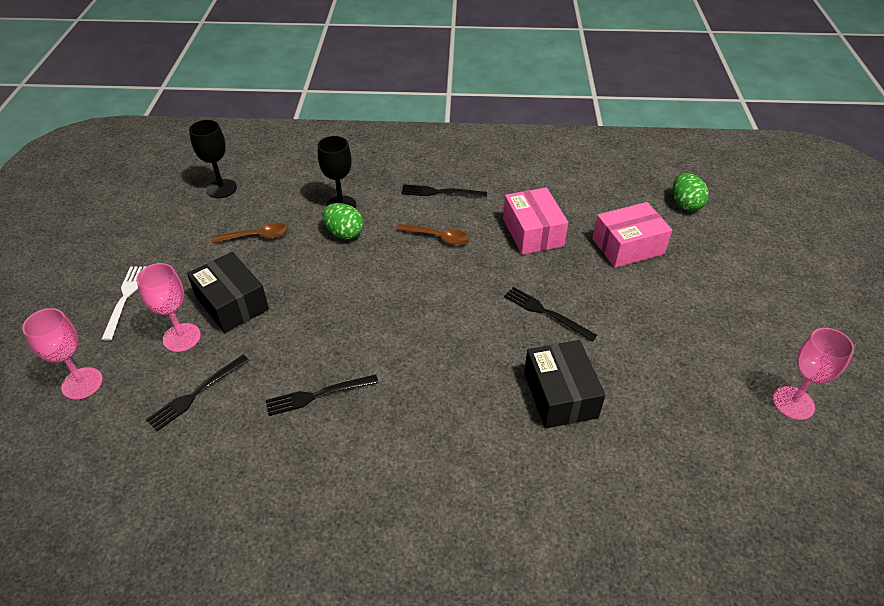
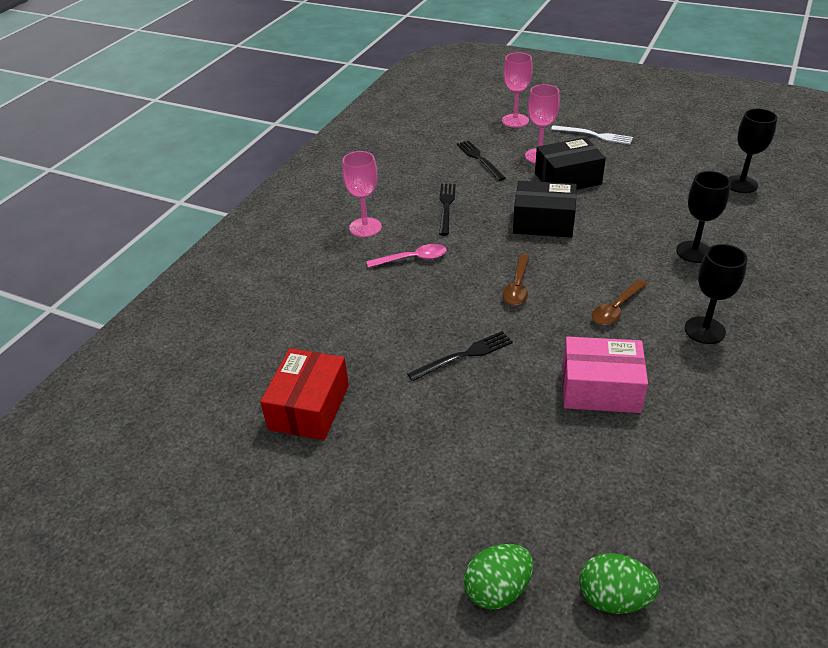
camera: 115 degrees right, 5 degrees down
brown spoon [212,223,288,243] -> brown spoon moved to [503,254,529,306]
green egg [322,203,364,239] -> green egg moved to [464,544,533,610]
black fork [401,185,487,198] -> black goblet [685,244,747,344]
black box [524,340,605,428] -> black box moved to [513,181,577,238]
pink box [592,202,672,268] -> none
pink goblet [773,328,854,420] -> pink goblet moved to [342,151,382,237]
none -> red box [260,348,349,440]
none -> pink spoon [366,244,447,268]

